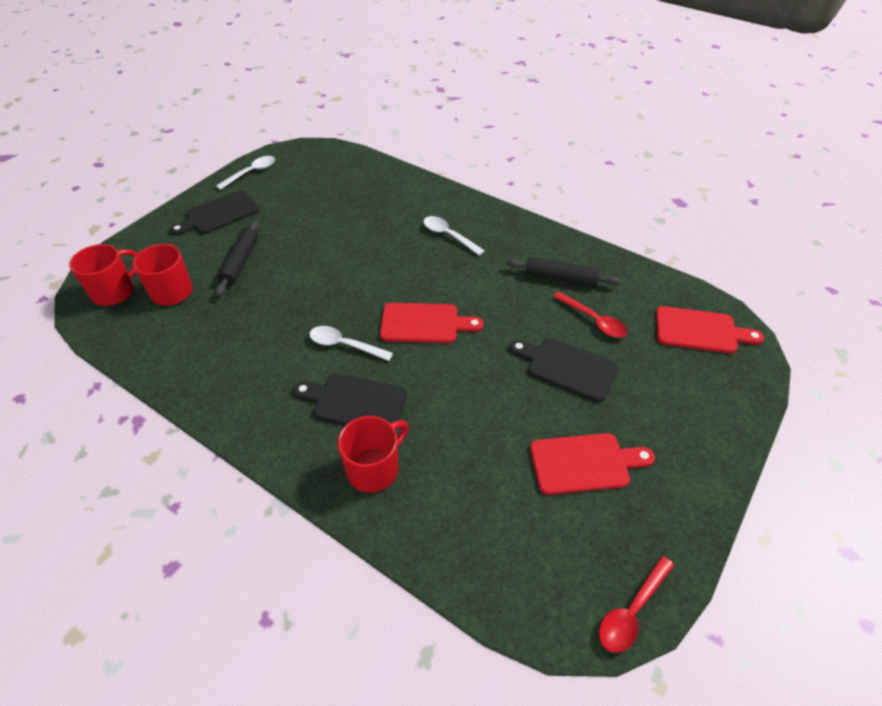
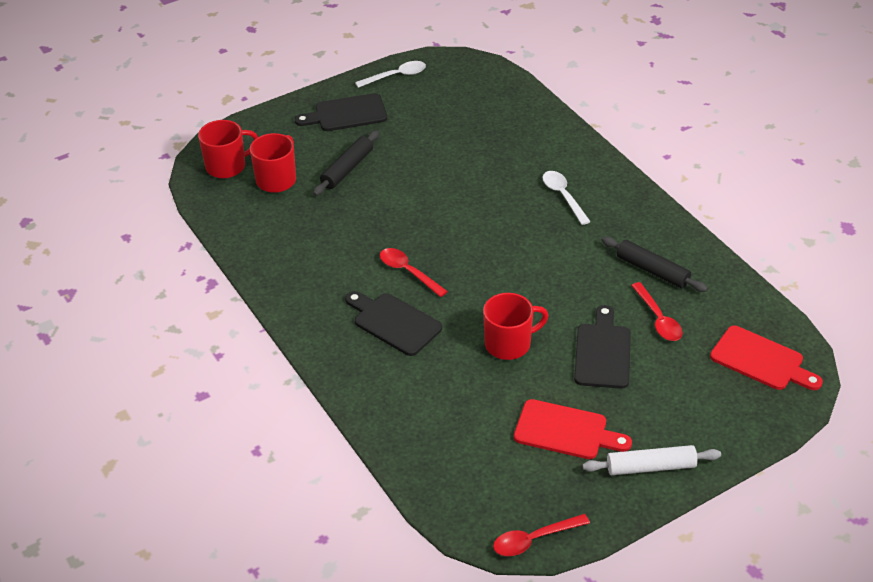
camera: 25 degrees right, 5 degrees down
white spoon [309,326,393,361] -> red spoon [380,248,448,297]
red mug [337,416,409,492] -> red mug moved to [483,293,549,360]
red cutting board [380,303,484,343] -> none
black cutting board [509,338,618,402] -> black cutting board turned 45 degrees clockwise [574,305,631,389]
none -> white rolling pin [583,445,721,475]

